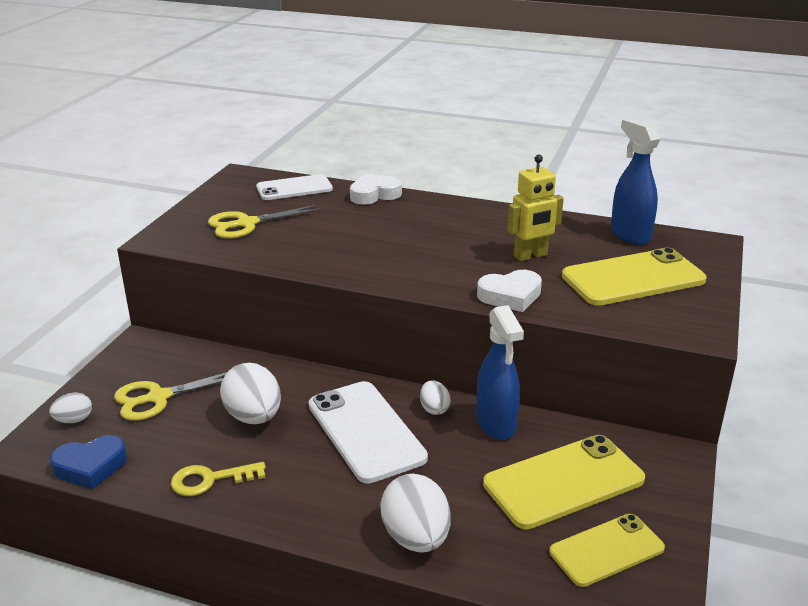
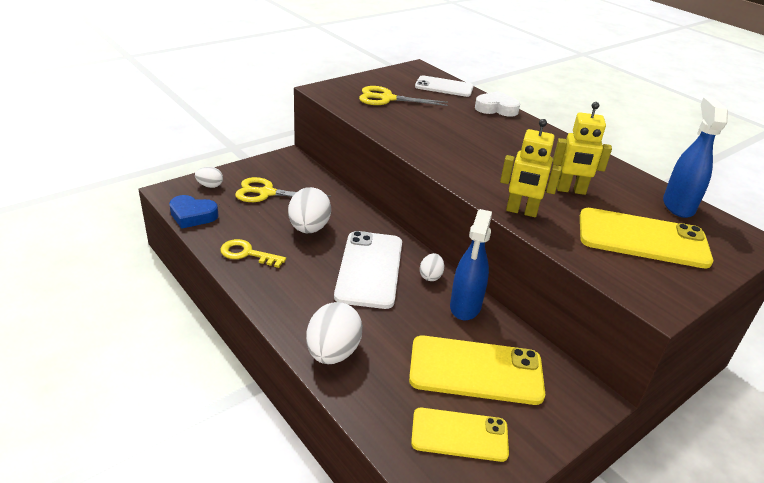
camera: 30 degrees right, 5 degrees up
white heart [477,270,542,312] -> yellow robot [500,119,562,217]

